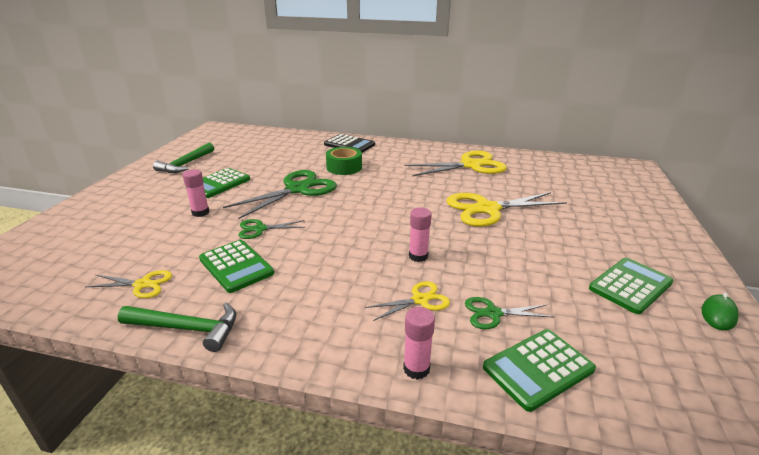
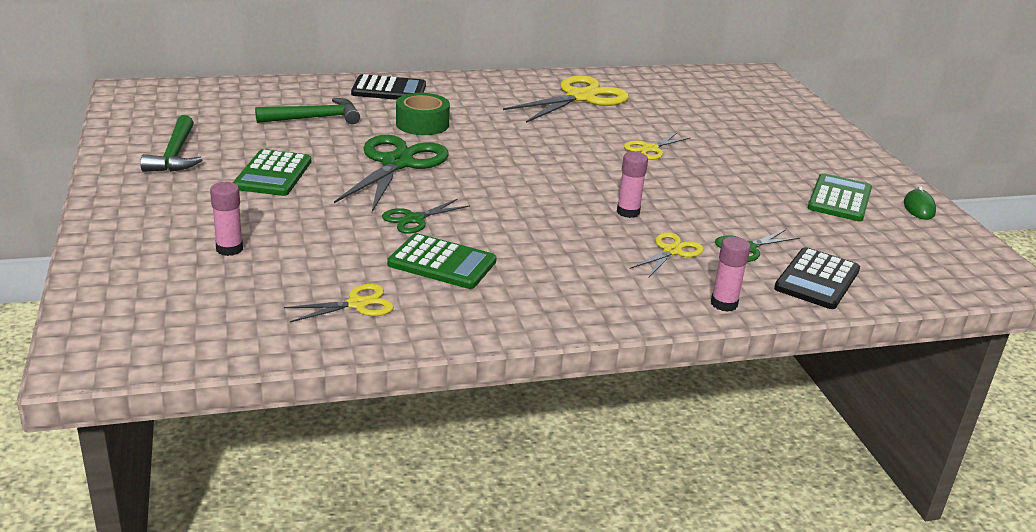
camera: 30 degrees left, 0 degrees up
green hammer [118,302,236,352] -> green hammer moved to [255,98,360,124]
pink glue stick [183,169,210,217] -> pink glue stick moved to [210,182,243,256]
yellow scissors [446,192,567,227] -> yellow scissors [624,133,691,160], size x0.51
green calculator [483,329,596,412] -> black calculator [774,247,860,309]

